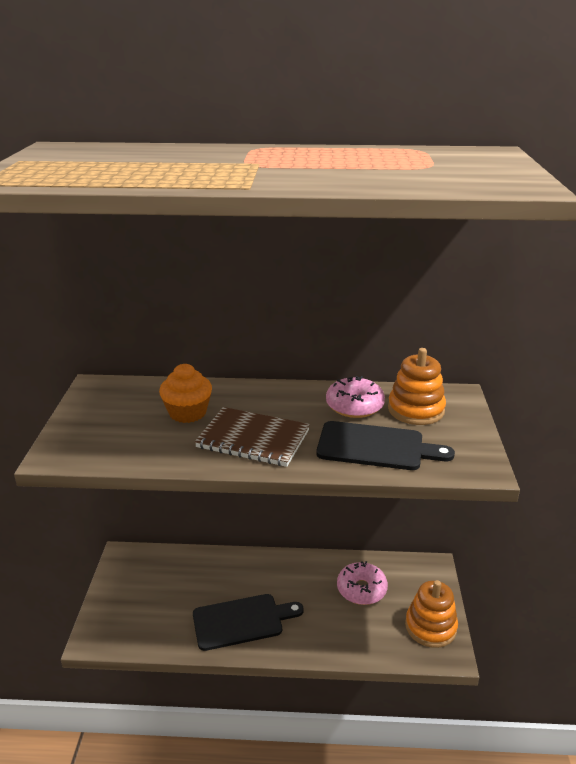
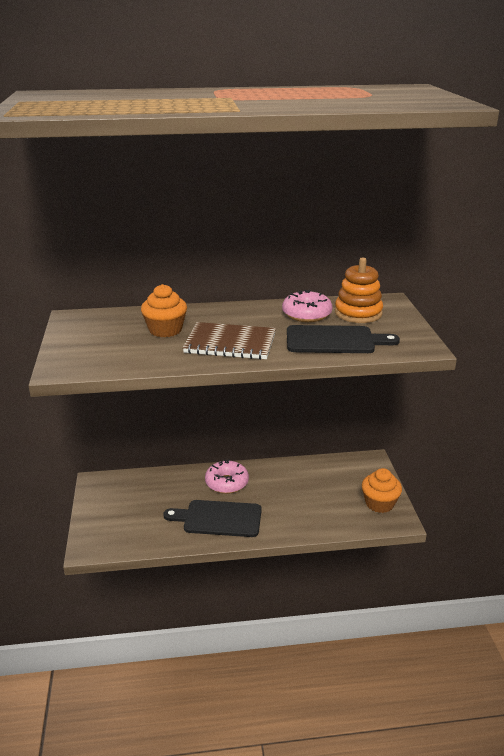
camera: 10 degrees left, 0 degrees up
black cutting board [193,594,304,651] -> black cutting board turned 150 degrees counterclockwise [163,500,262,537]
pink donut [337,561,388,605] -> pink donut moved to [205,459,249,494]
orange stacking toy [405,580,458,648] -> orange cupcake [362,468,402,513]

